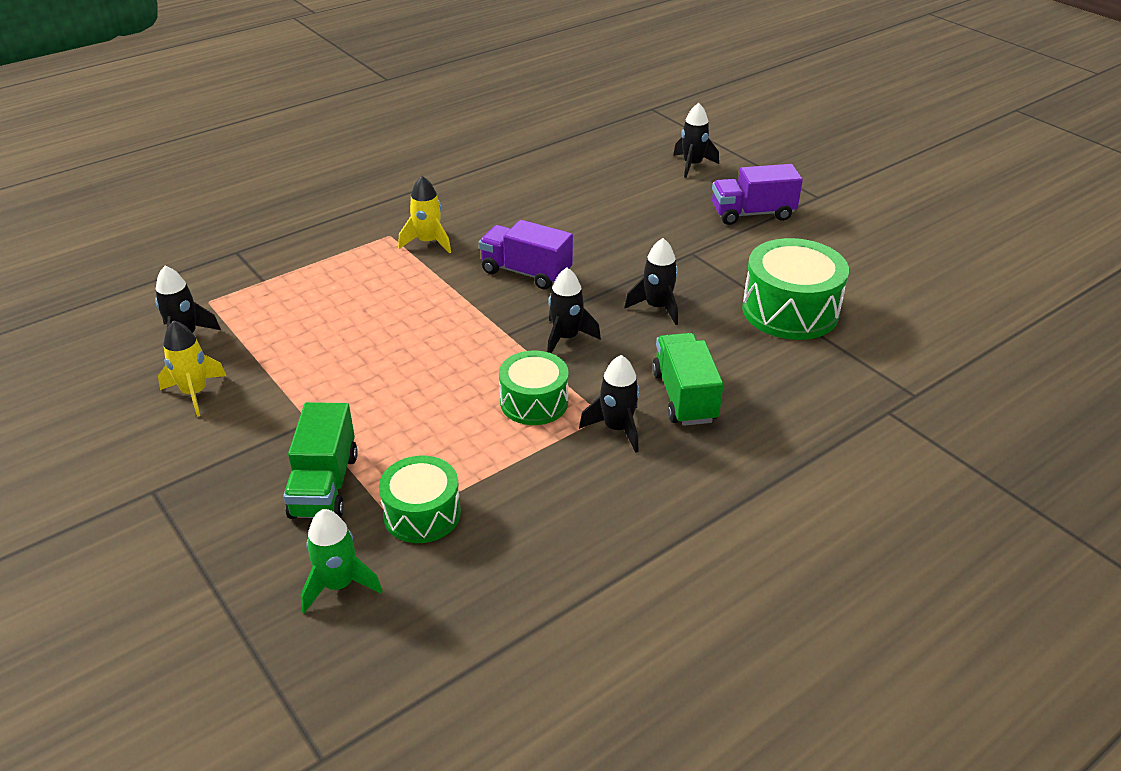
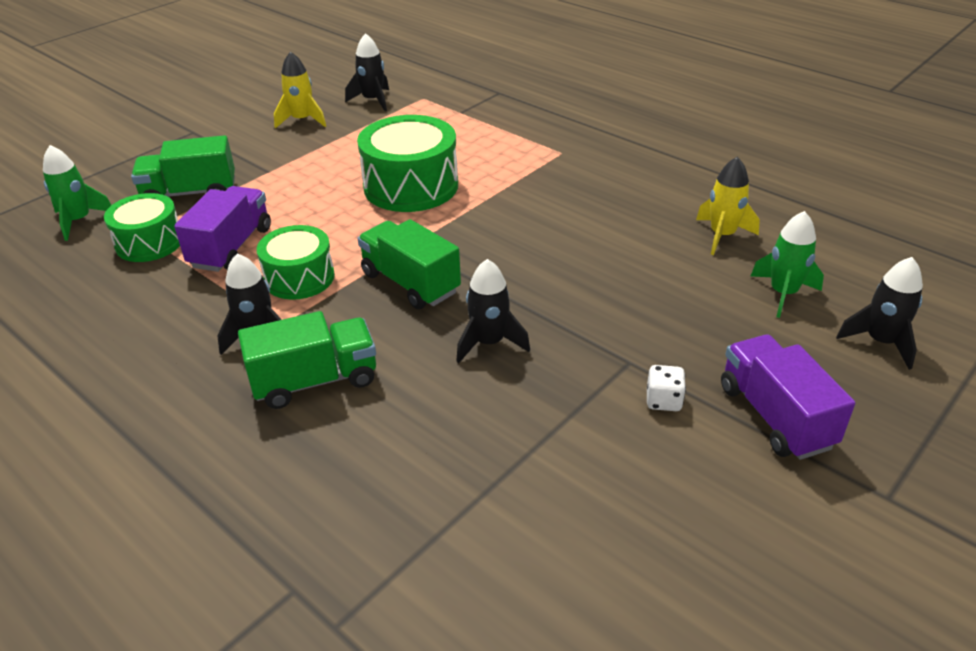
camera: 80 degrees right, 0 degrees up
yellow rocket [398,176,451,254] -> yellow rocket moved to [696,157,760,255]
purple truck [479,220,573,290] -> purple truck moved to [174,186,271,272]
black rocket [547,268,601,353] -> green truck [358,219,461,309]
green drum [742,238,849,340] -> green drum moved to [357,115,458,212]
none -> white dice [647,365,686,411]
none -> green rocket [751,211,824,318]

